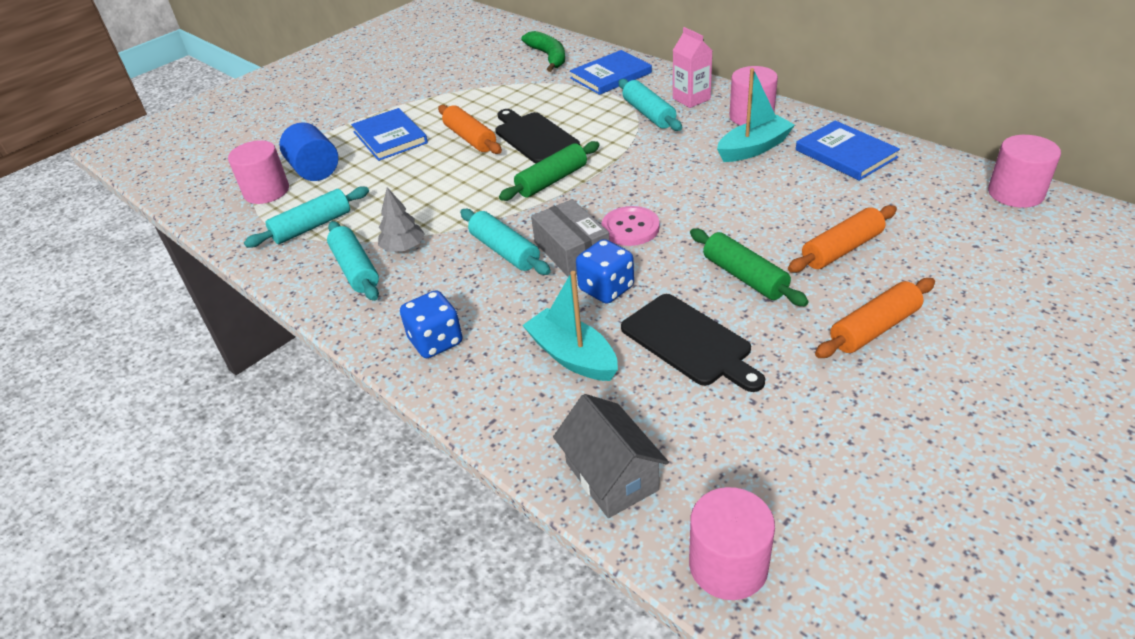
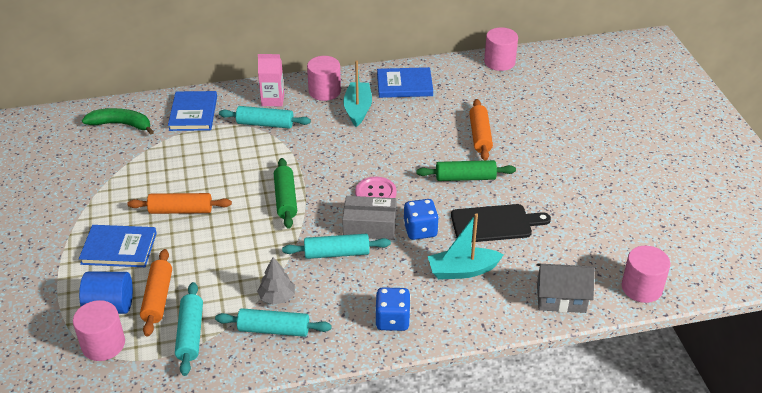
camera: 60 degrees left, 0 degrees up
black cutting board [495,109,580,164] -> none
orange rolling pin [815,278,935,358] -> orange rolling pin moved to [140,249,172,337]

